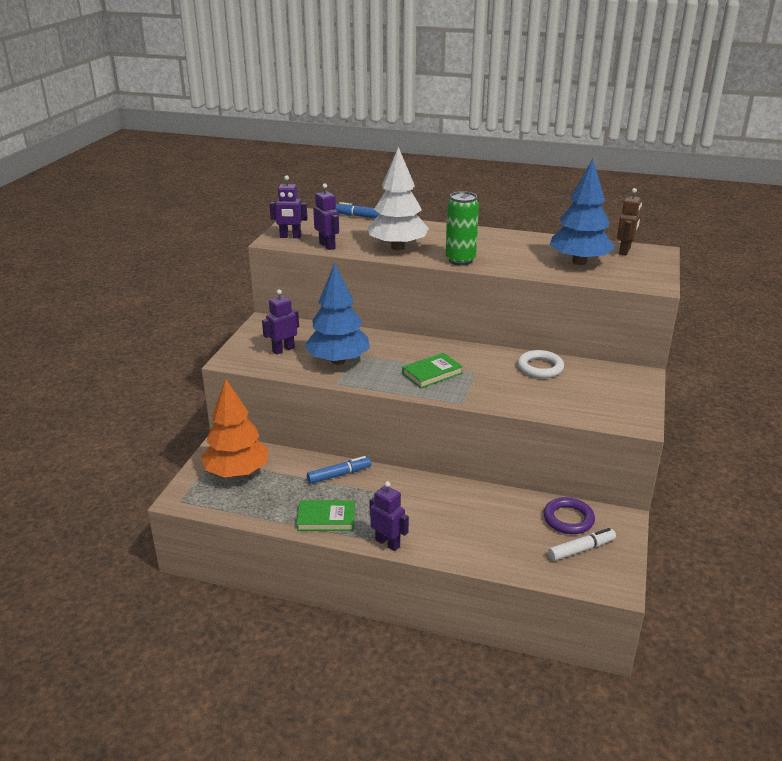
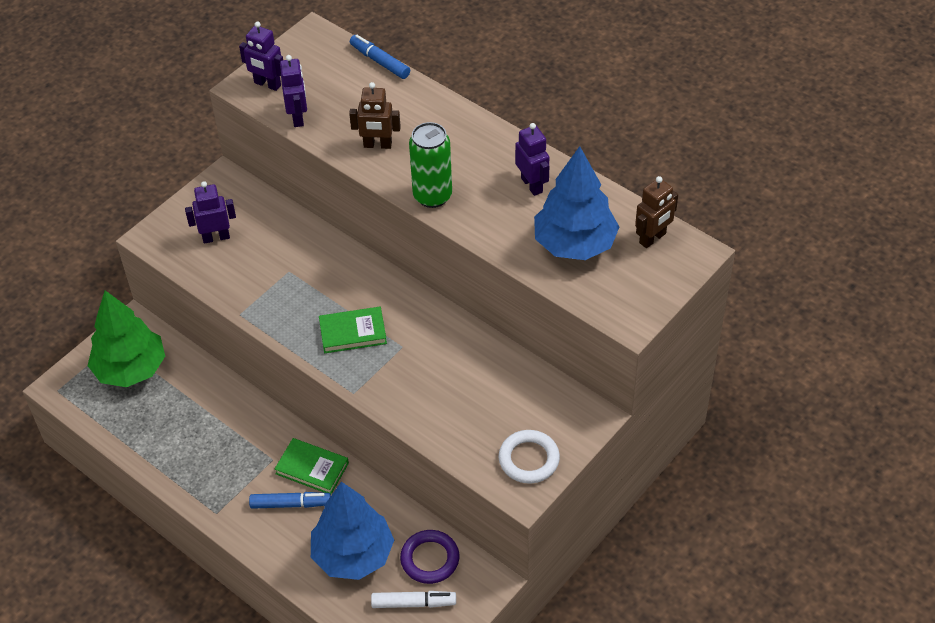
camera: 25 degrees right, 20 degrees up
orange tree [201,379,269,477] -> green tree [88,290,165,387]
green book [296,500,355,531] -> green book moved to [275,438,349,494]
blue tree [305,263,370,365] -> blue tree moved to [311,482,394,580]
blue marker [307,456,371,484] -> blue marker moved to [249,492,331,509]
white tree [368,147,429,250] -> brown robot [349,82,401,149]
purple robot [369,481,409,551] -> purple robot moved to [515,123,549,196]
white ring [517,350,564,378] -> white ring moved to [499,430,560,483]

